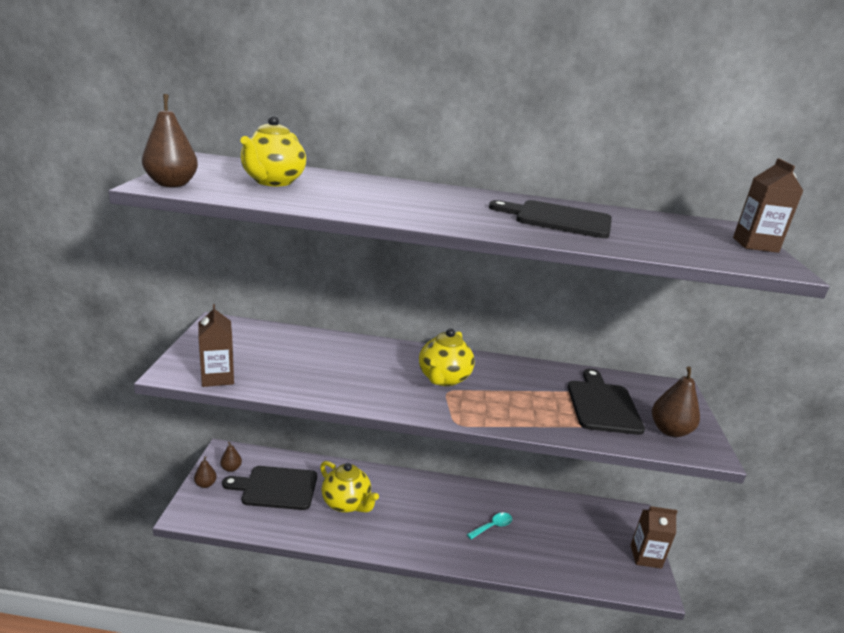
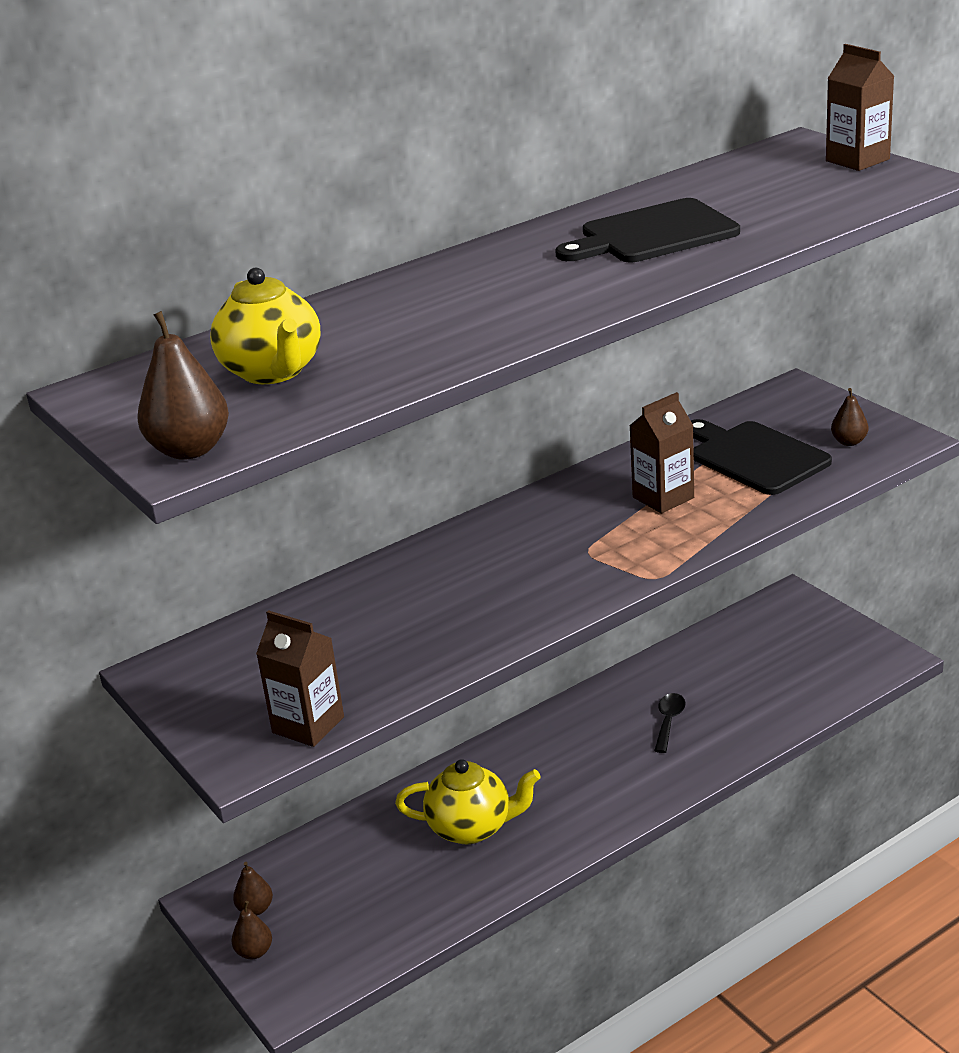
camera: 35 degrees left, 5 degrees up
black cutting board [222,466,317,510] -> none
yellow teapot [419,328,475,386] -> none
turquoise spoon [467,513,512,539] -> black spoon [654,693,686,753]
brown carton [631,506,678,569] -> brown carton moved to [629,392,694,514]
brown pear [652,367,700,437] -> brown pear [831,388,868,446], size x0.58

